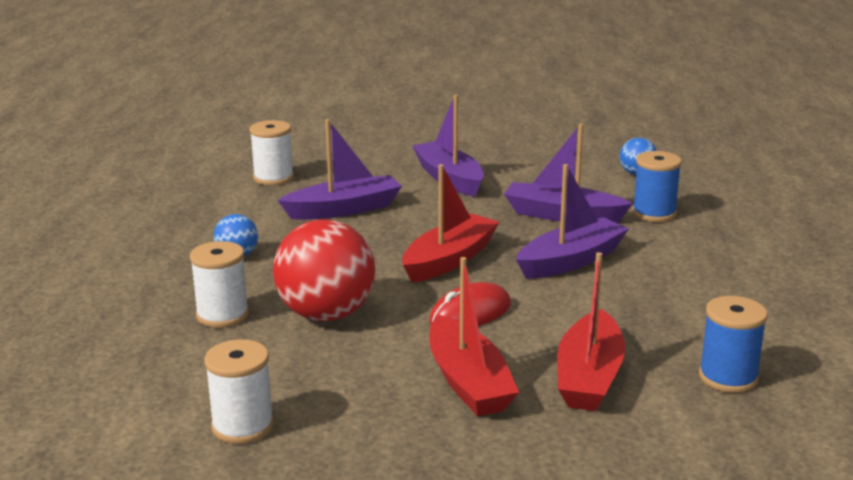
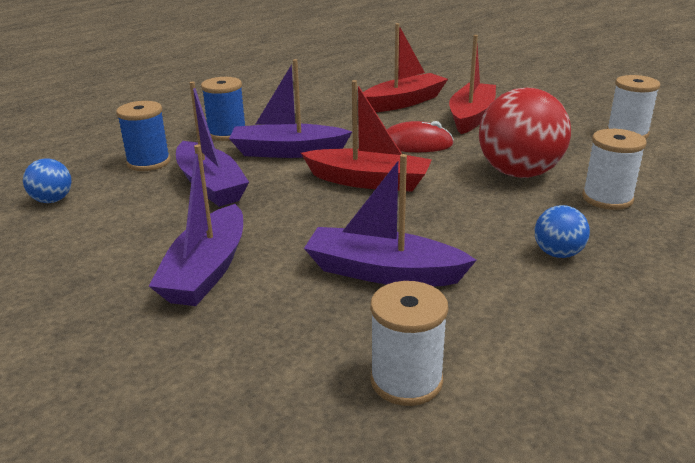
camera: 140 degrees left, 5 degrees up
red boat [402,164,499,283] -> red boat turned 150 degrees counterclockwise [301,80,432,192]
blue spool [699,296,768,393] -> blue spool moved to [201,77,245,141]

